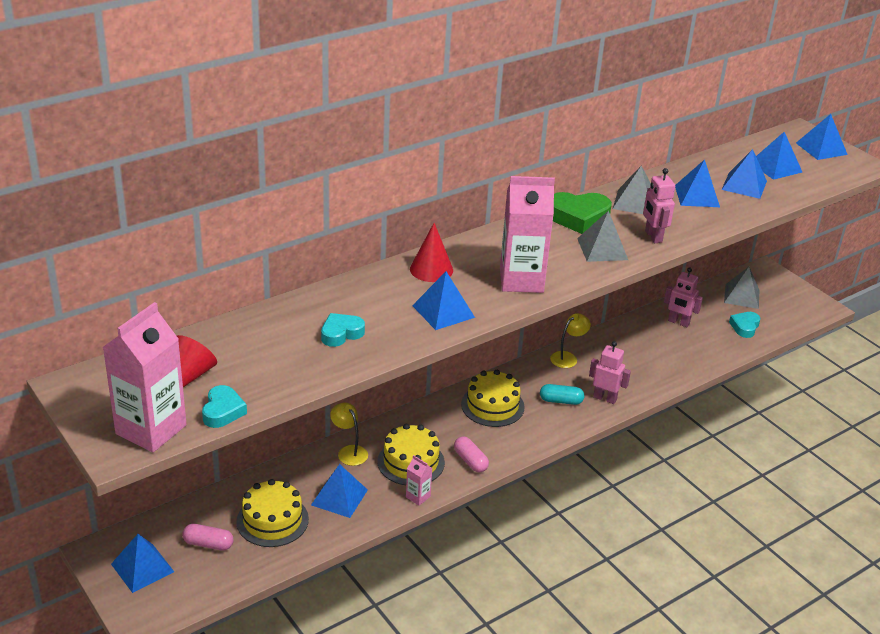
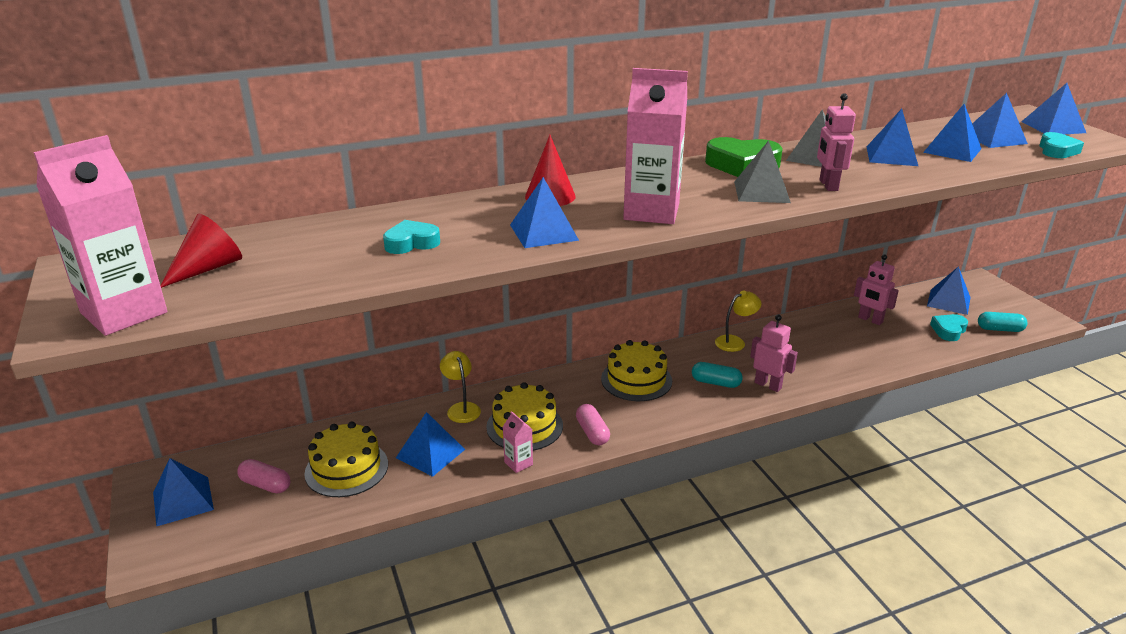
camera: 15 degrees right, 5 degrees down
turquoise heart [202,385,247,428] -> turquoise heart moved to [1039,132,1084,158]
grey pyramid [724,267,759,309] -> blue pyramid [927,266,971,315]
none -> turquoise capsule [978,312,1028,332]

